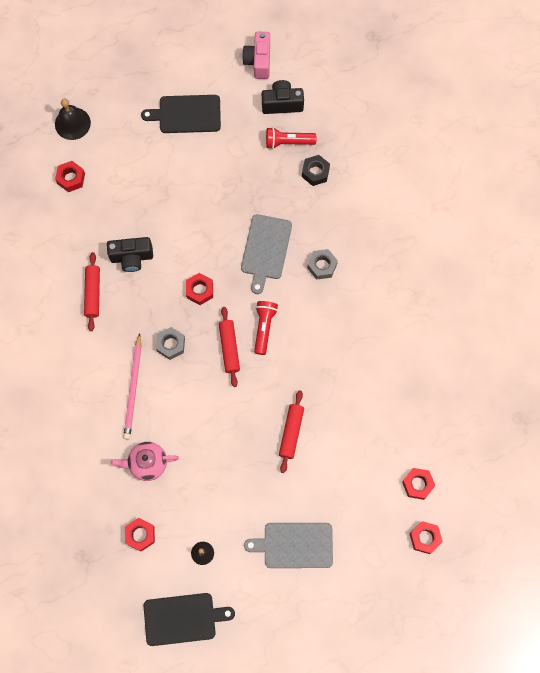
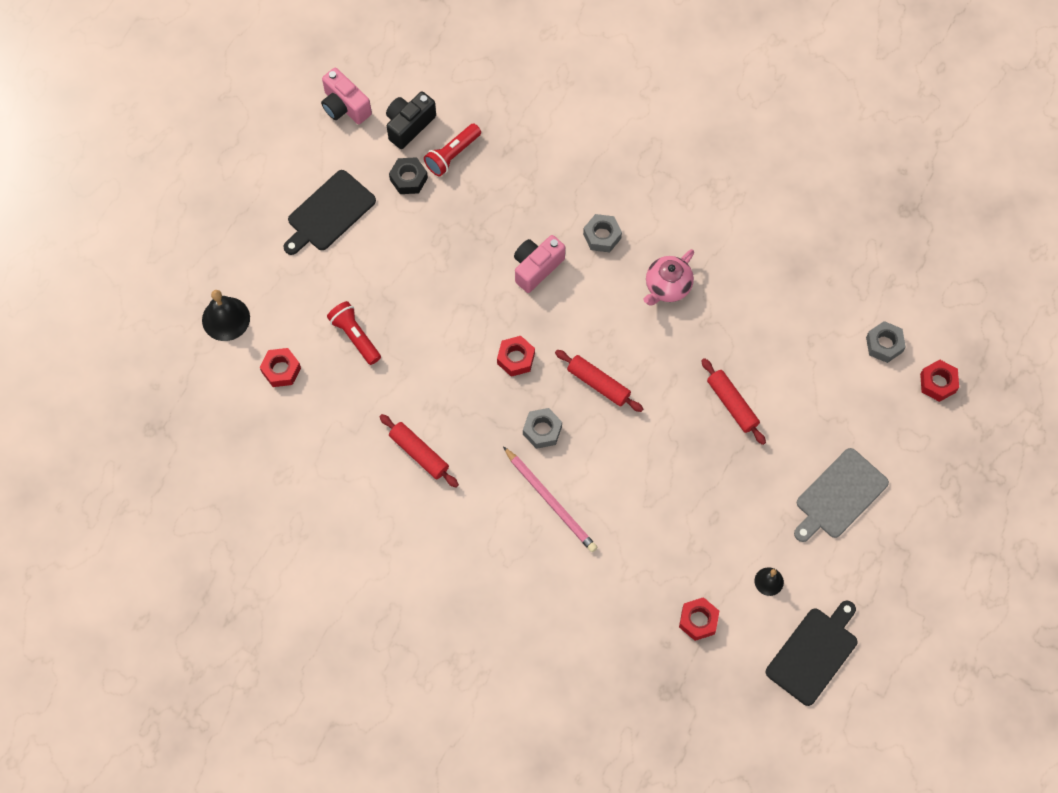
camera: 45 degrees left, 5 degrees down
black camera [107,237,153,272] -> none
pink teapot [111,442,179,481] -> pink teapot moved to [643,249,694,306]
grey cutting board [241,214,292,294] -> pink camera [514,235,565,293]
red flashlight [254,301,278,355] -> red flashlight moved to [327,301,381,365]
black nut [302,155,330,186] -> black nut moved to [389,157,428,194]
red nut [402,468,435,500] -> grey nut [866,321,906,363]

